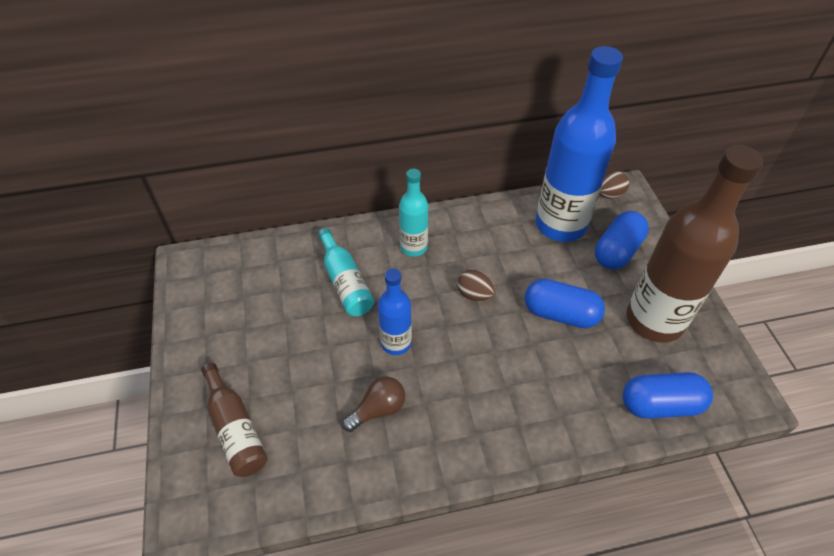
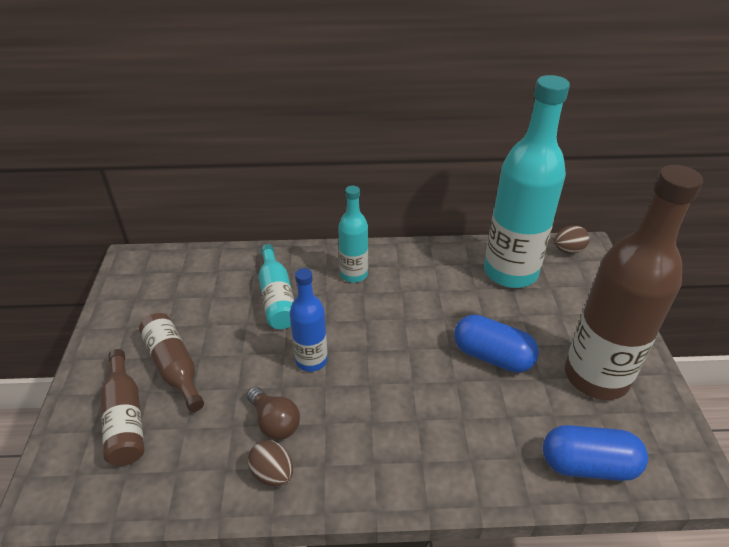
camera: 10 degrees right, 10 degrees down
brown light bulb [342,376,405,432] -> brown light bulb turned 75 degrees clockwise [247,387,300,440]
brown egg [457,270,495,302] -> brown egg moved to [248,440,293,487]
blue bottle [535,46,623,242] -> turquoise bottle [484,75,570,288]
blue capsule [595,211,649,270] -> none
none -> brown bottle [139,313,204,412]

